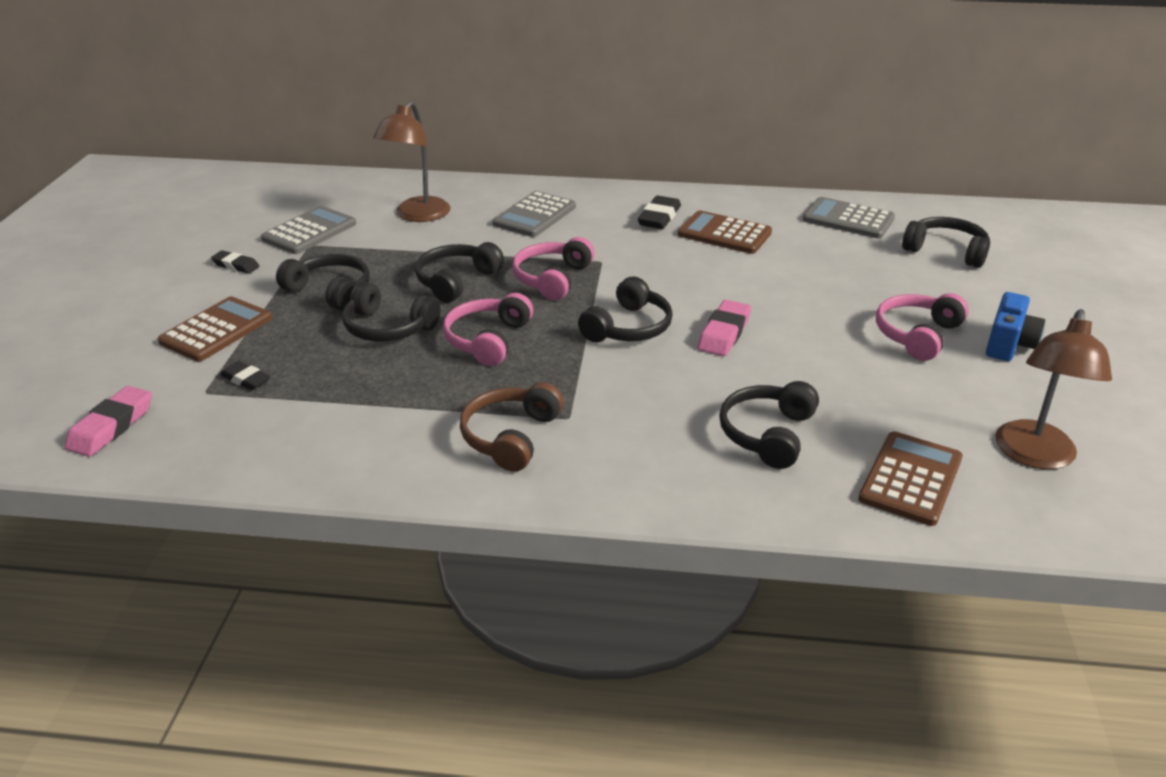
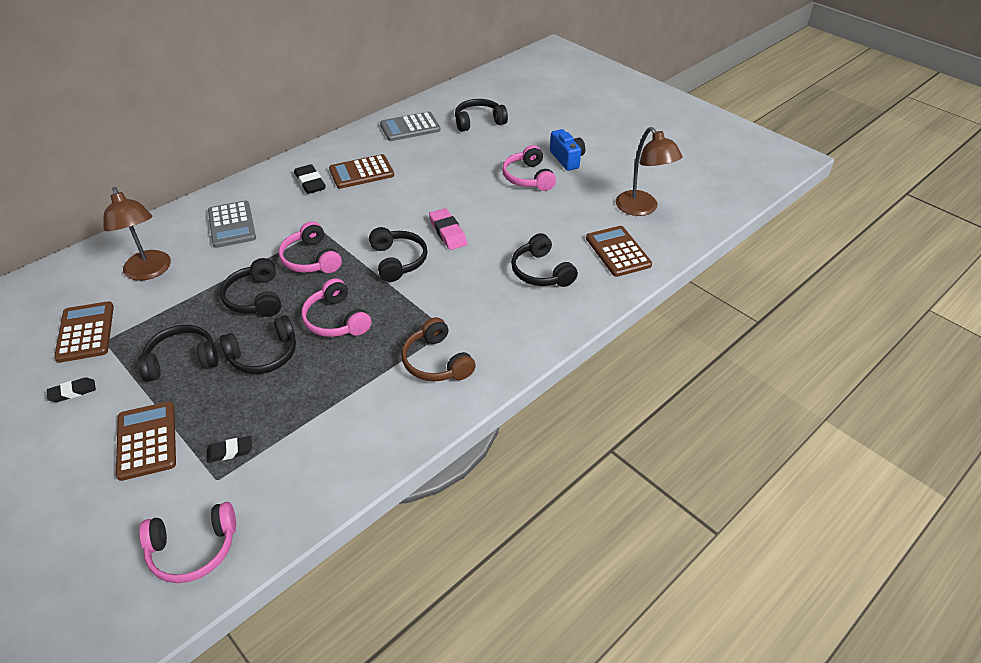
camera: 50 degrees left, 10 degrees up
pink eraser [65,386,152,457] -> pink headphones [139,502,236,583]
grey calculator [261,206,356,254] -> brown calculator [54,301,114,363]

